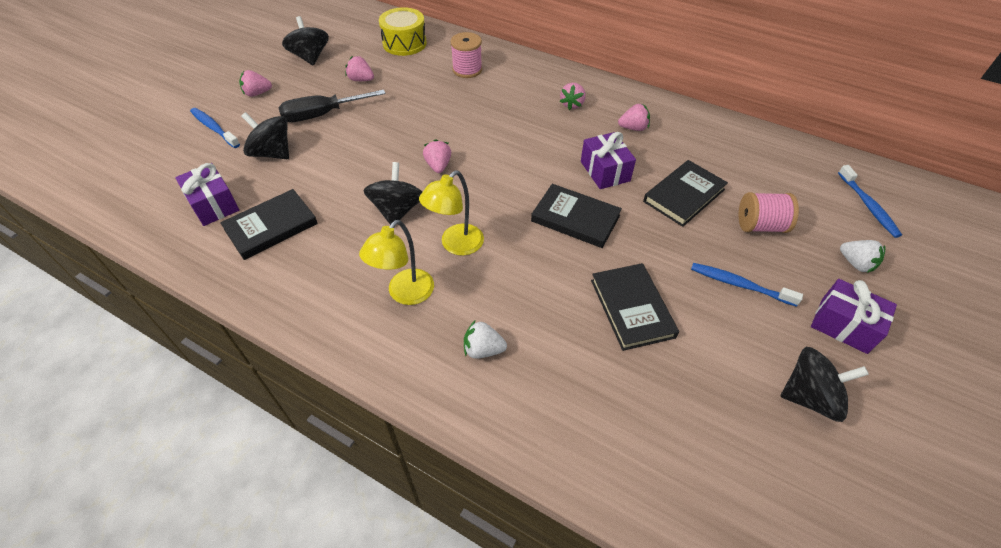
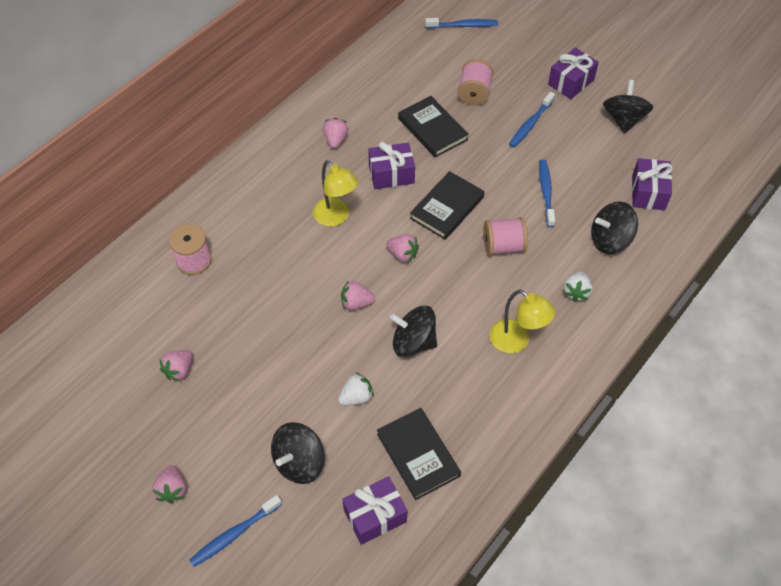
camera: 80 degrees left, 5 degrees up
black screwdriver [278,90,386,122] -> none
black spinning top [282,16,329,66] -> black spinning top moved to [591,201,638,254]
yellow drum [379,7,427,56] -> none
yellow lamp [419,170,484,256] -> yellow lamp moved to [313,160,358,227]
pink strawberry [560,83,586,110] -> pink strawberry moved to [386,234,419,263]
black book [591,263,679,351] -> blue toothbrush [539,159,555,227]
white strawberry [840,240,886,273] -> white strawberry moved to [338,372,374,406]
none -> pink spool [483,217,528,256]
none -> purple gift [632,158,673,210]

